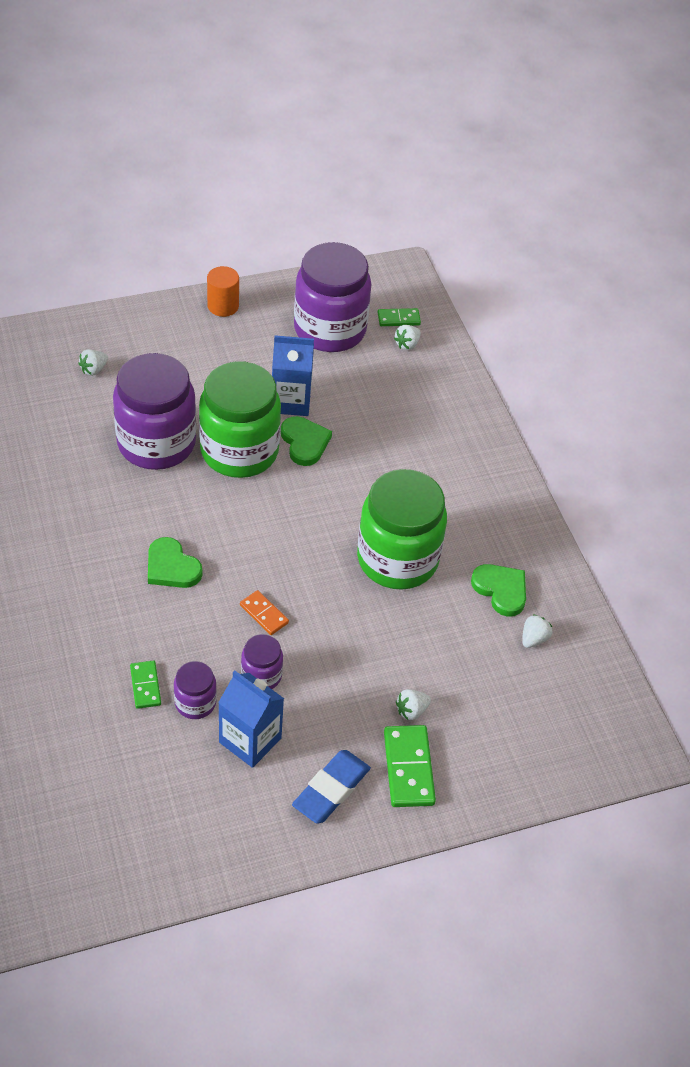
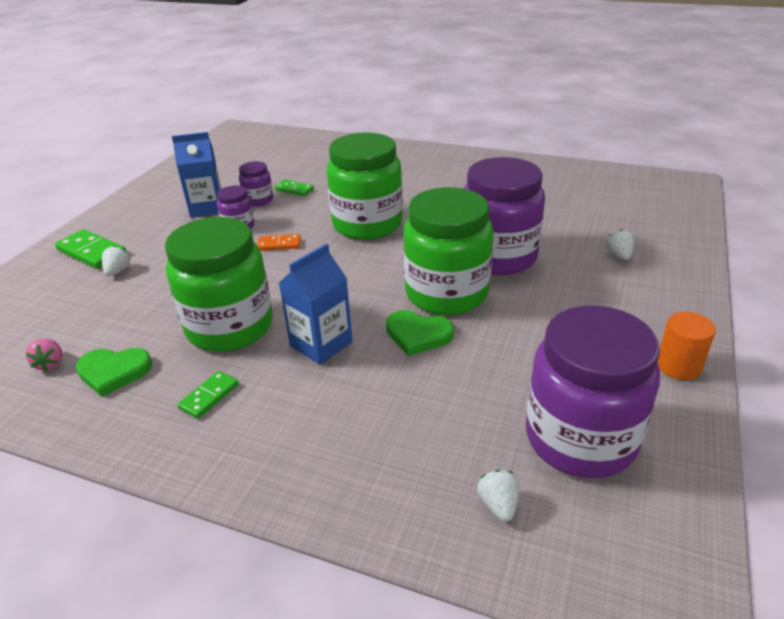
camera: 135 degrees right, 15 degrees down
green heart [148,537,202,588] -> green jar [327,132,403,240]
blue carton [272,335,314,416] -> blue carton moved to [279,243,353,365]
blue eraser [292,750,371,824] -> none
green domino [378,308,421,326] -> green domino moved to [177,371,239,419]
white strawberry [522,614,552,648] -> pink strawberry [26,339,63,371]

